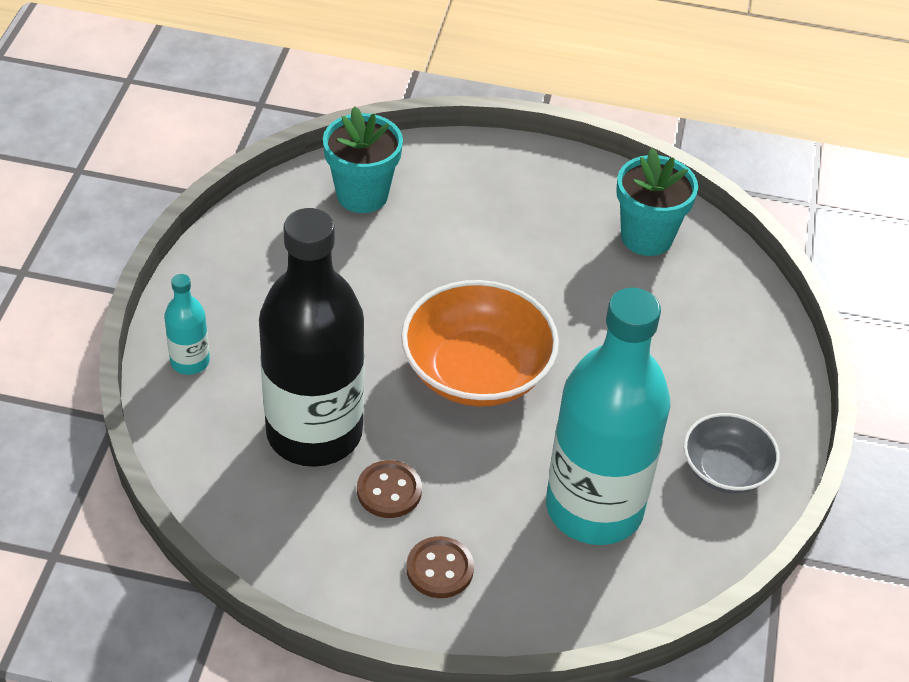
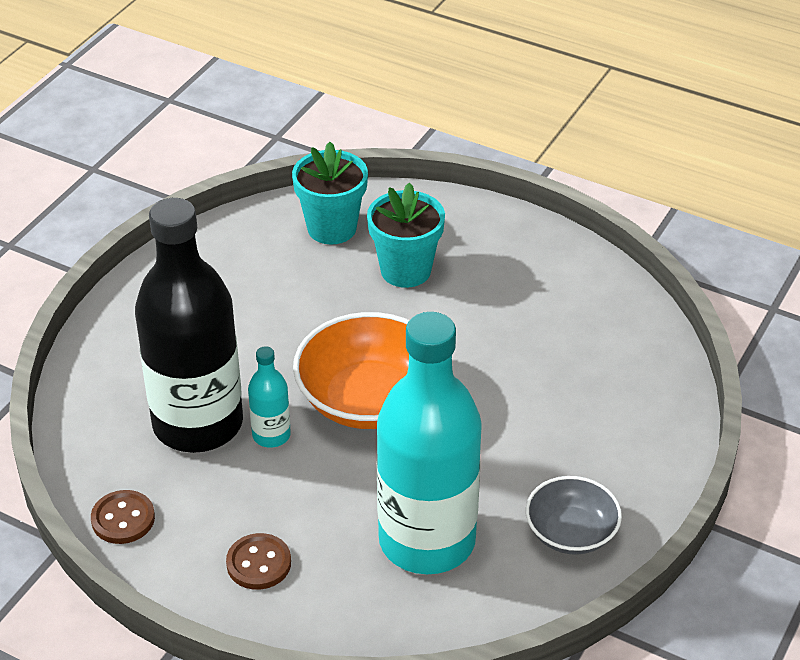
camera: 20 degrees right, 5 degrees down
turquoise bottle [164,274,210,375] -> turquoise bottle moved to [248,346,291,448]
brown button [357,460,422,518] -> brown button moved to [91,490,155,544]
turquoise flower pot [616,148,698,256] -> turquoise flower pot moved to [367,182,445,288]

